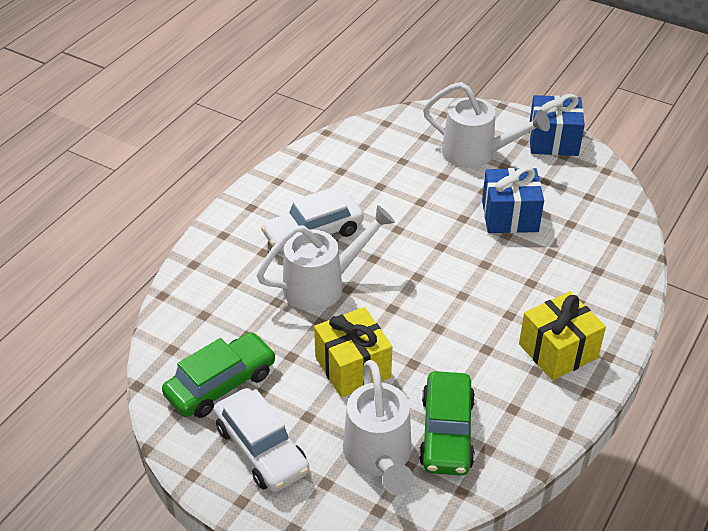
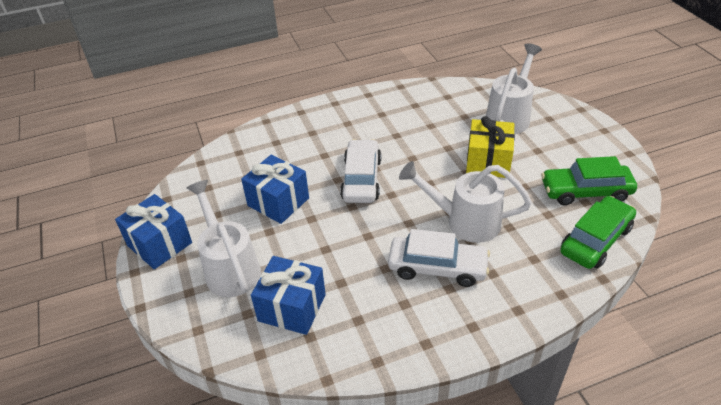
camera: 140 degrees left, 0 degrees up
white car [213,388,309,492] -> white car moved to [340,139,381,203]
green car [419,371,475,476] -> green car moved to [560,196,636,269]
yellow gift [519,291,606,380] -> none
none -> blue gift [251,256,326,335]

